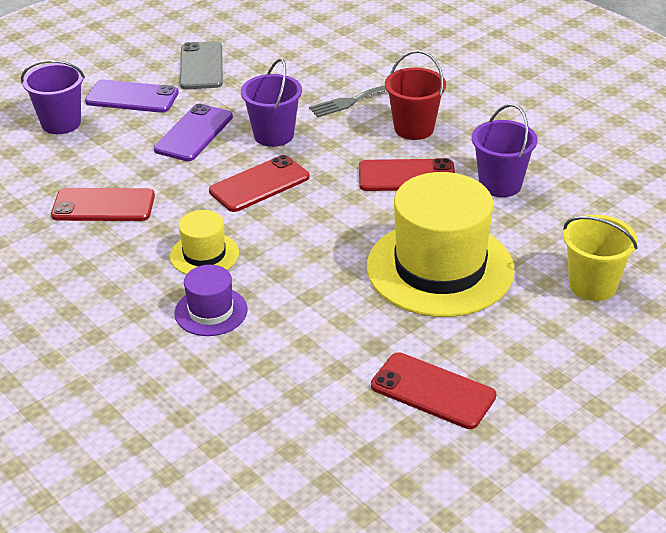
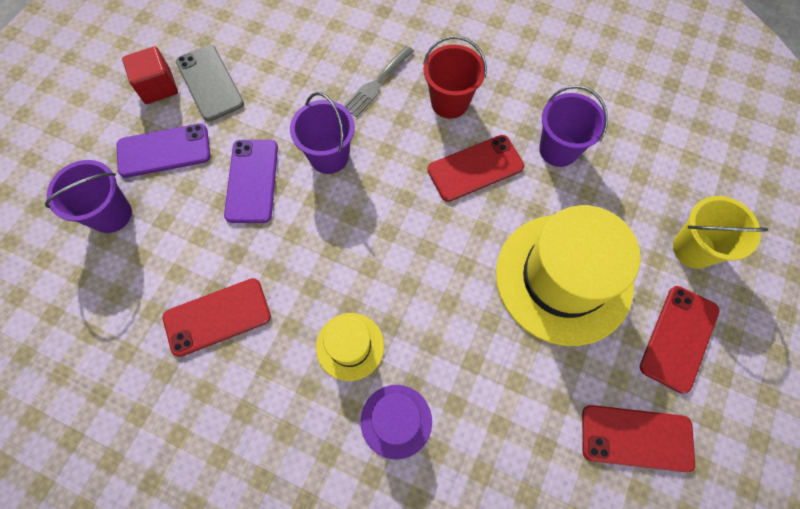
camera: 25 degrees left, 30 degrees up
red phone [209,155,310,212] -> red phone moved to [640,286,720,394]
none -> red cube [122,46,178,104]

